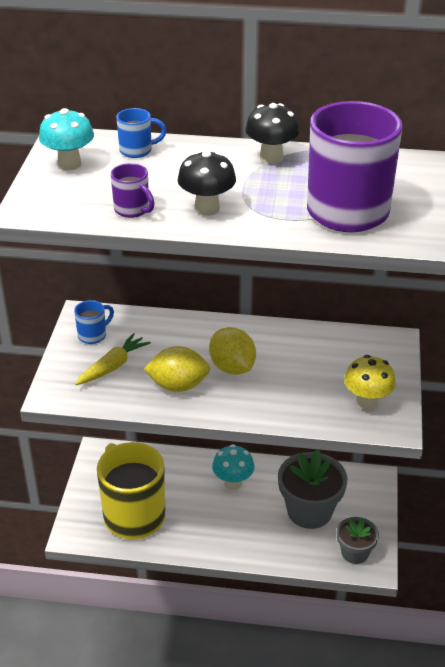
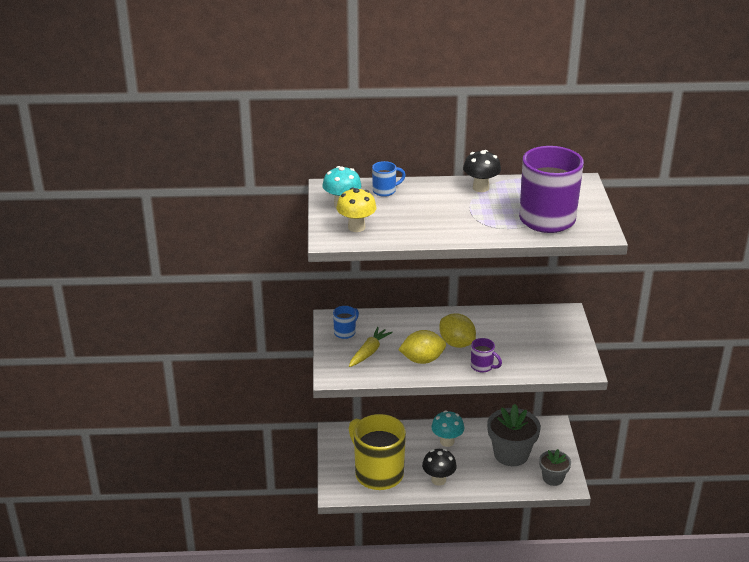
camera: 10 degrees left, 5 degrees down
purple mug [111,163,155,218] -> purple mug moved to [471,338,502,373]
black mushroom [178,151,236,216] -> black mushroom moved to [422,449,457,486]
yellow mushroom [344,355,396,411] -> yellow mushroom moved to [336,188,377,232]

